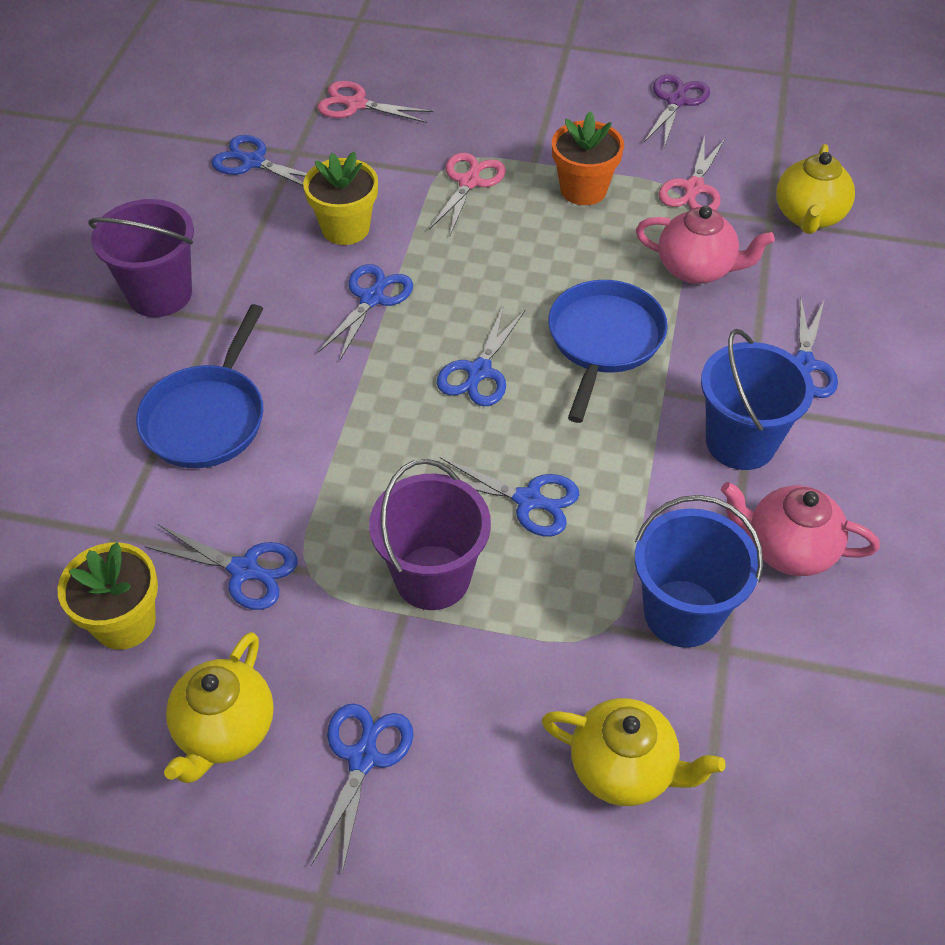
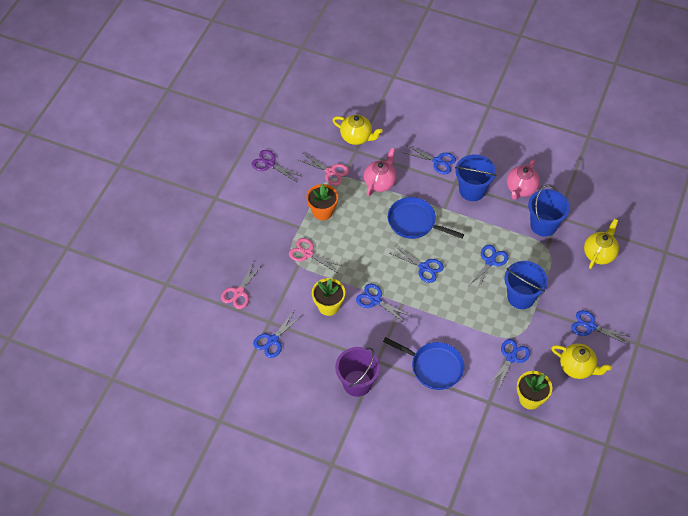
camera: 80 degrees left, 5 degrees up
purple bucket [369,459,491,610] -> blue bucket [504,261,548,309]

